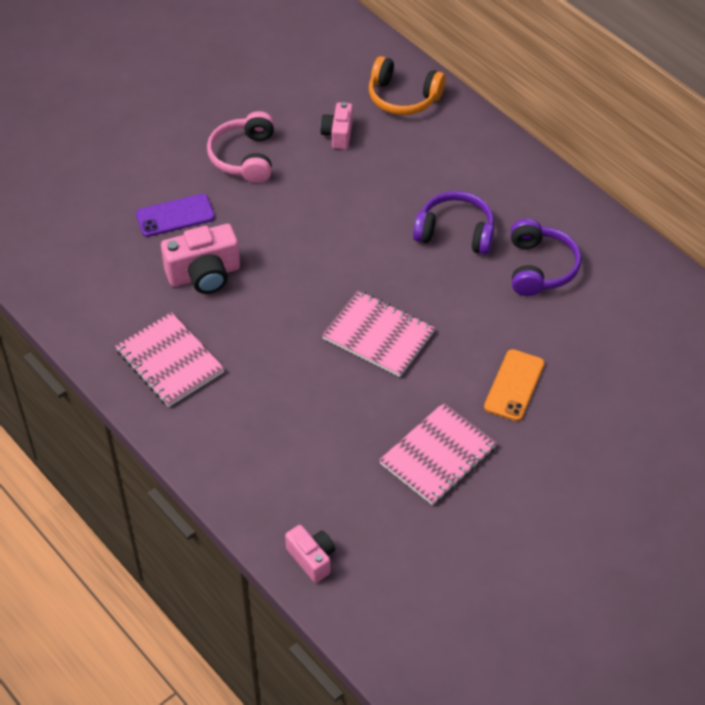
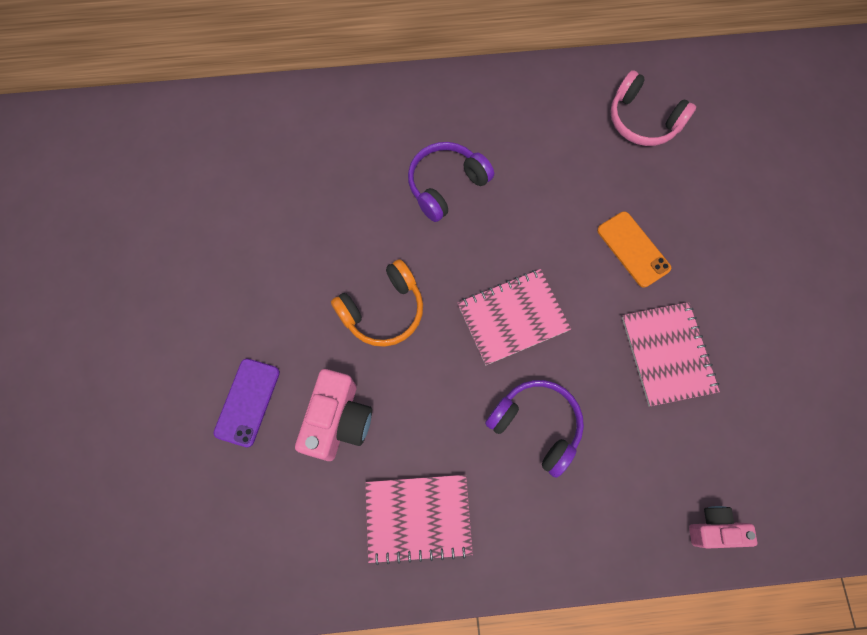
camera: 55 degrees left, 20 degrees up
pink headphones [207,111,274,183] -> pink headphones moved to [610,70,696,146]
pink camera [320,102,353,149] -> none
orange headphones [369,56,446,115] -> orange headphones moved to [331,259,423,347]
purple headphones [511,219,581,296] -> purple headphones moved to [485,380,584,478]

